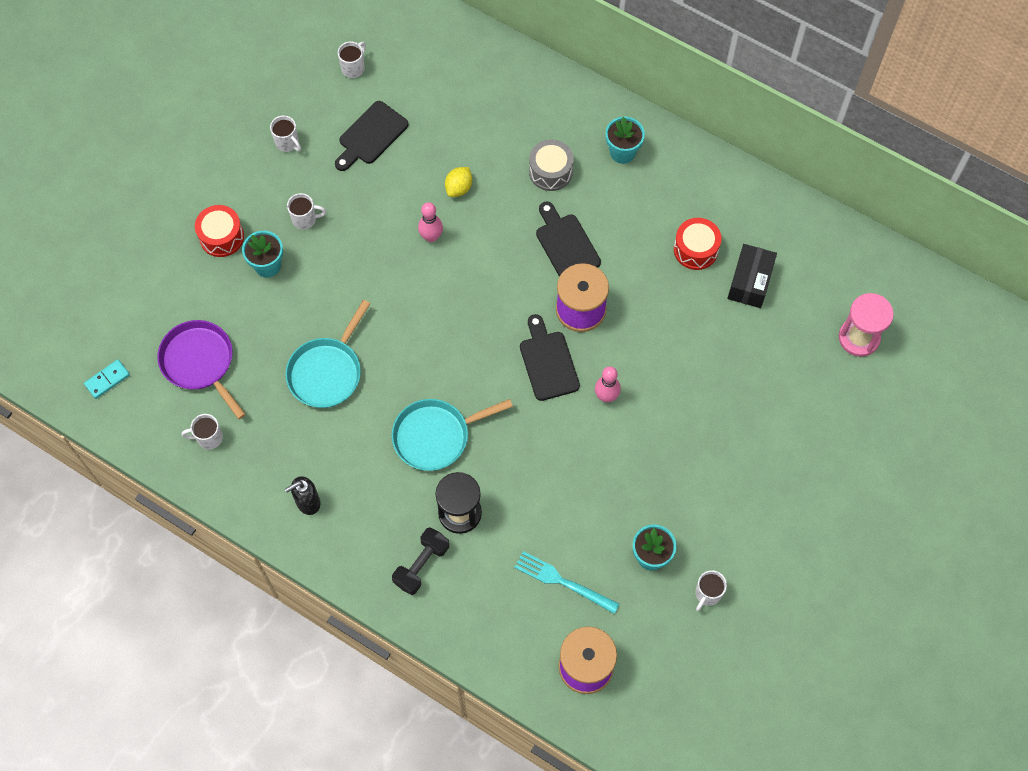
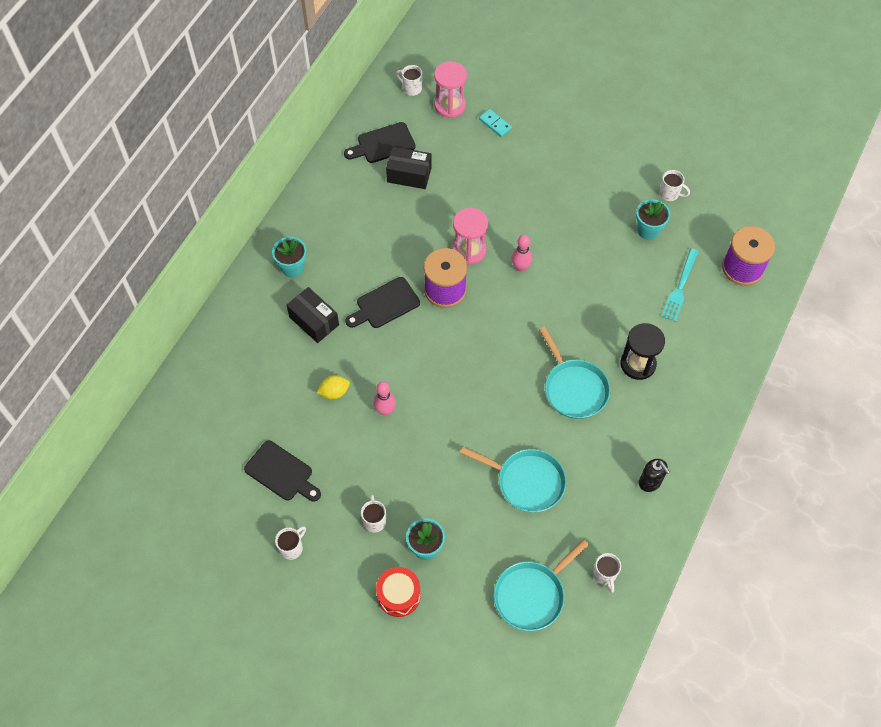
camera: 95 degrees left, 5 degrees down
turquoise domino [84,360,130,399] -> turquoise domino moved to [479,109,512,137]
purple pan [157,320,246,419] -> turquoise pan [494,539,589,631]
white mug [338,42,366,78] -> white mug moved to [396,65,422,96]
black dumbbell [392,527,449,595] -> none
yellow lemon [445,167,472,197] -> yellow lemon turned 45 degrees counterclockwise [317,375,350,400]
black cutting board [520,314,580,401] -> black cutting board moved to [344,122,415,163]
grey drum [529,139,574,191] -> black box [286,287,339,343]
red drum [674,218,722,270] -> none
none -> pink hourglass [453,208,488,265]

